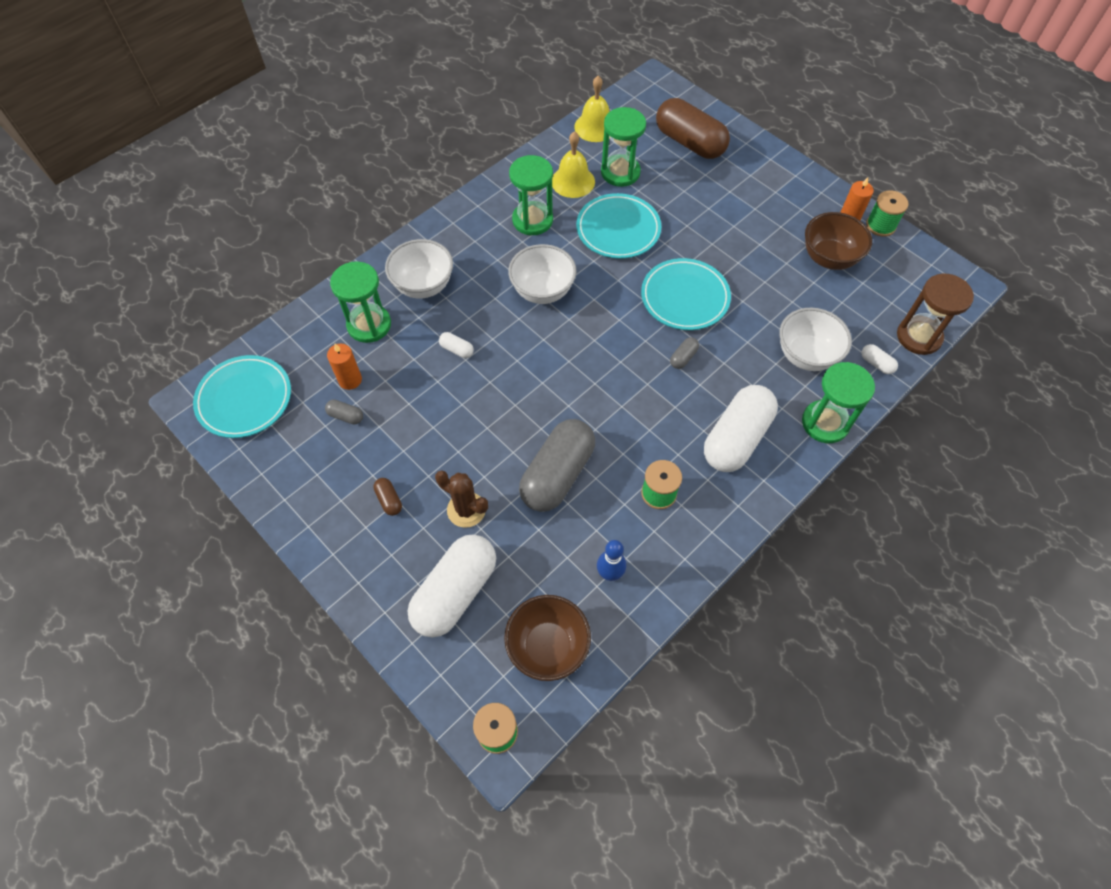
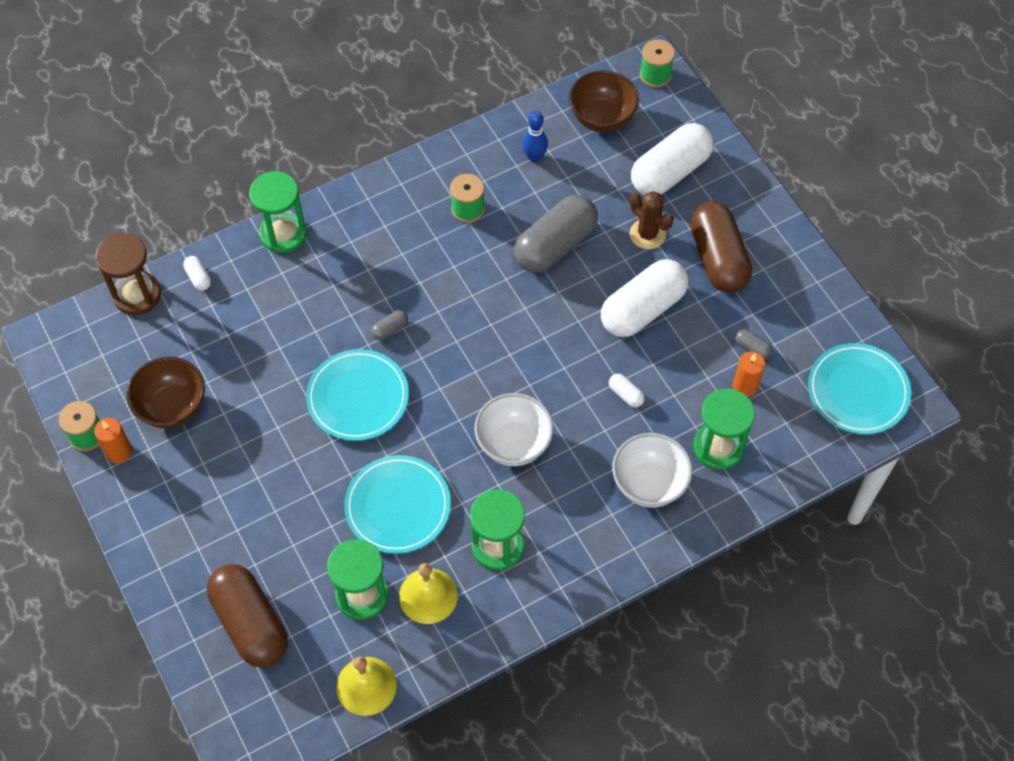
camera: 165 degrees left, 0 degrees up
brown capsule [373,478,402,516] -> brown capsule [690,201,752,293], size x2.49
white capsule [704,385,778,472] -> white capsule moved to [601,259,688,337]
white bowl [780,308,852,371] -> none

